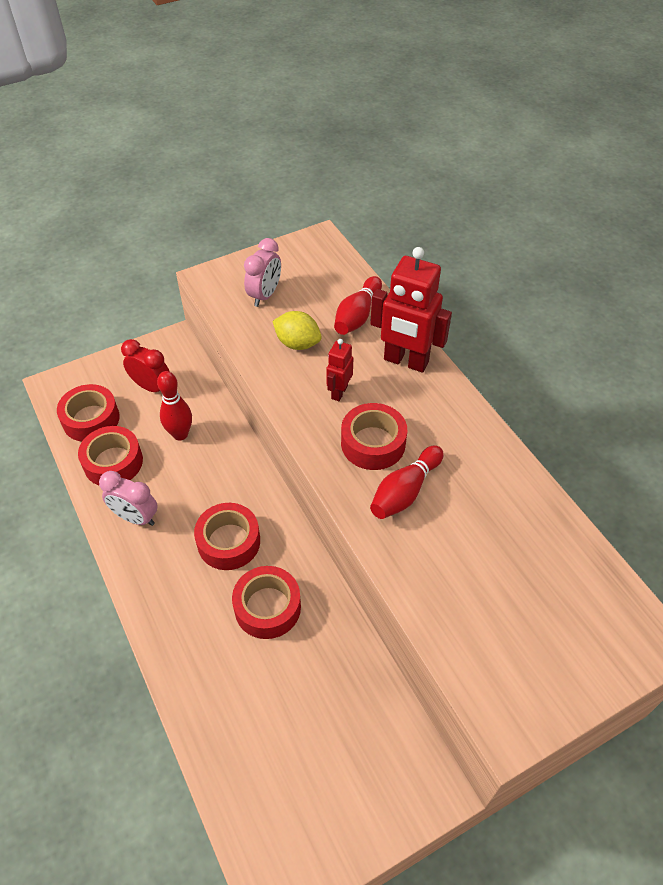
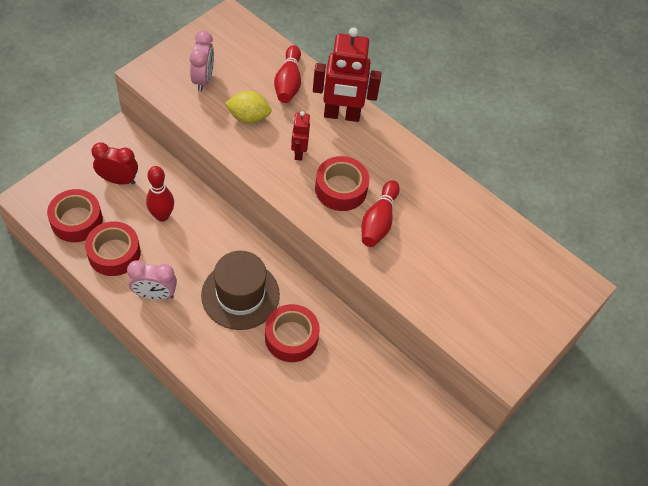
camera: 25 degrees left, 5 degrees up
red tape [194,503,260,570] -> brown hat [201,250,280,330]

